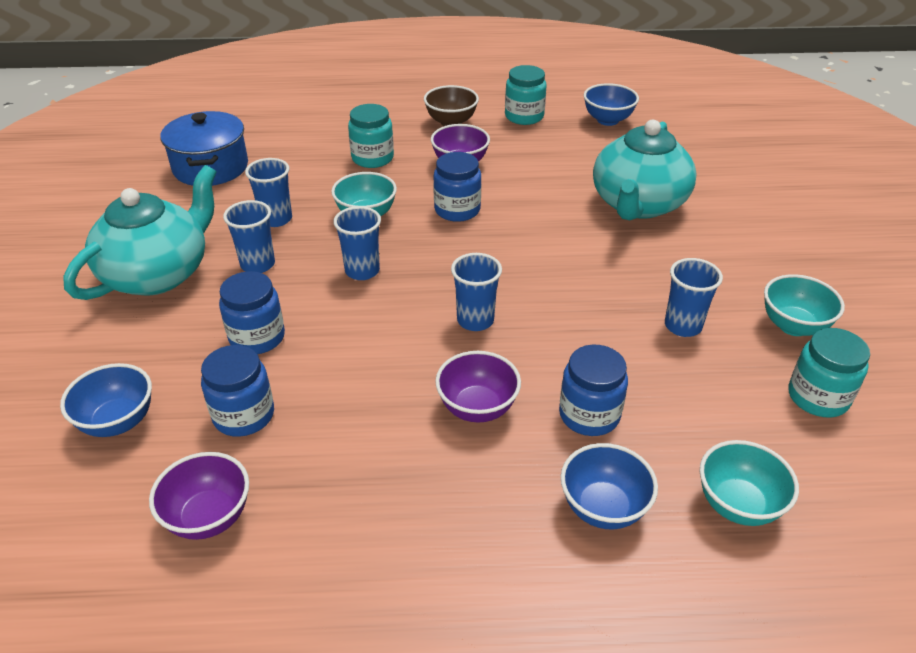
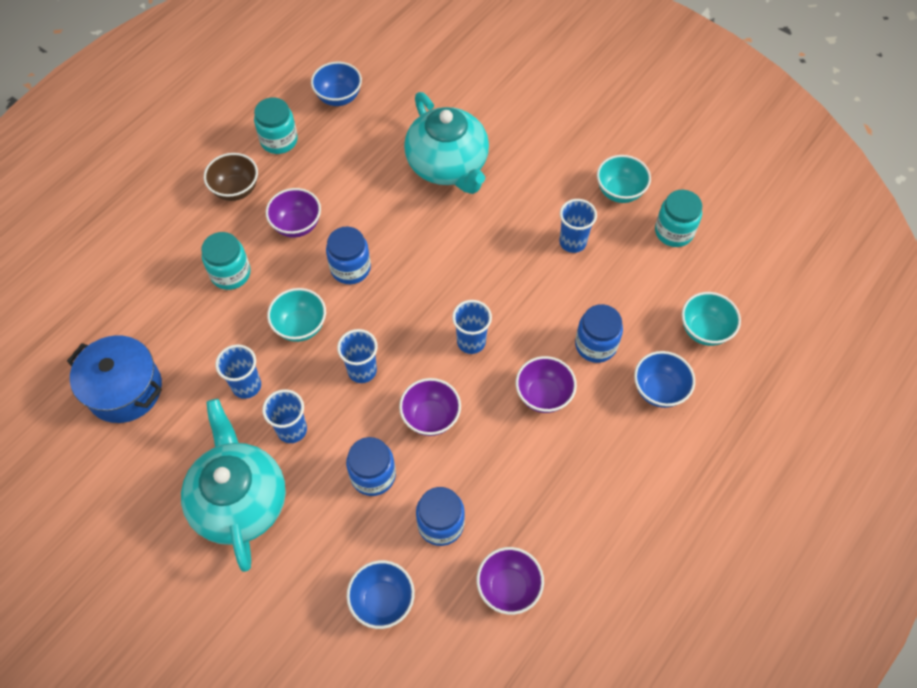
camera: 50 degrees left, 20 degrees up
none -> purple bowl [399,378,461,436]

